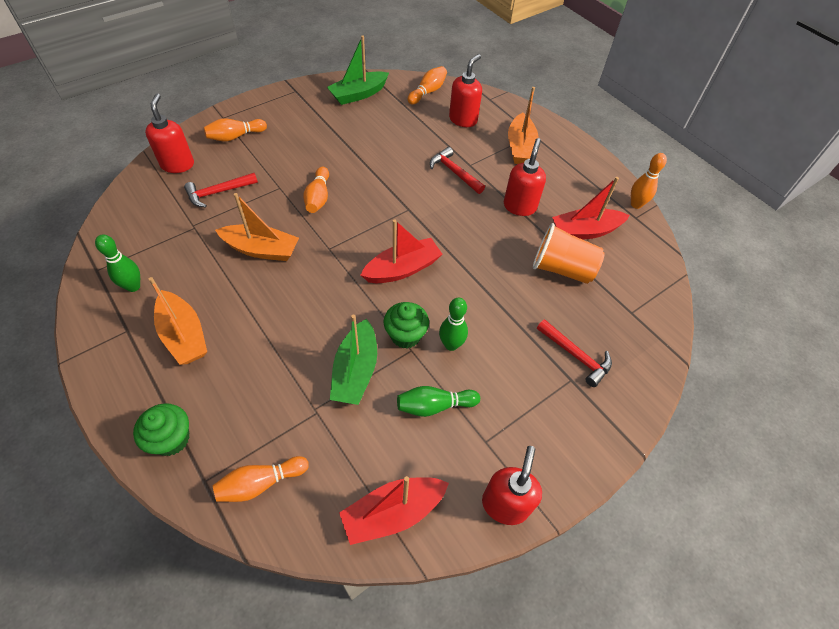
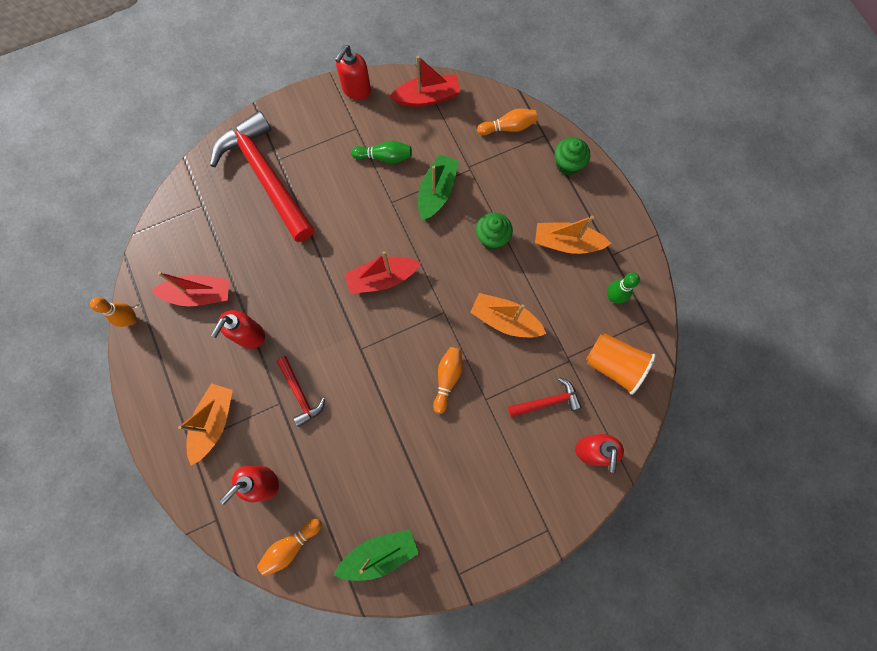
camera: 165 degrees left, 20 degrees up
orange boat [149,277,207,365] -> orange boat turned 60 degrees counterclockwise [535,216,611,254]
orange bowling pin [204,118,267,142] -> none
green cupcake [384,302,429,348] -> green cupcake moved to [476,212,513,250]
green bowling pin [439,298,468,351] -> none
orange cup [533,223,605,284] -> orange cup moved to [586,333,656,395]
red hammer [537,319,612,387] -> red hammer [210,111,315,242], size x2.19

